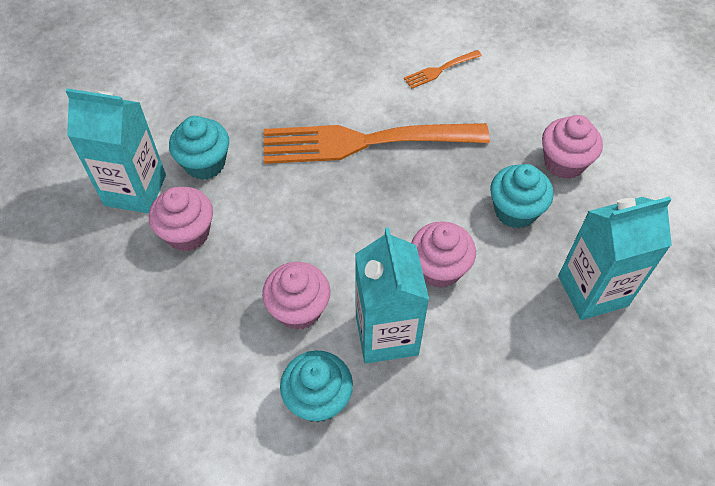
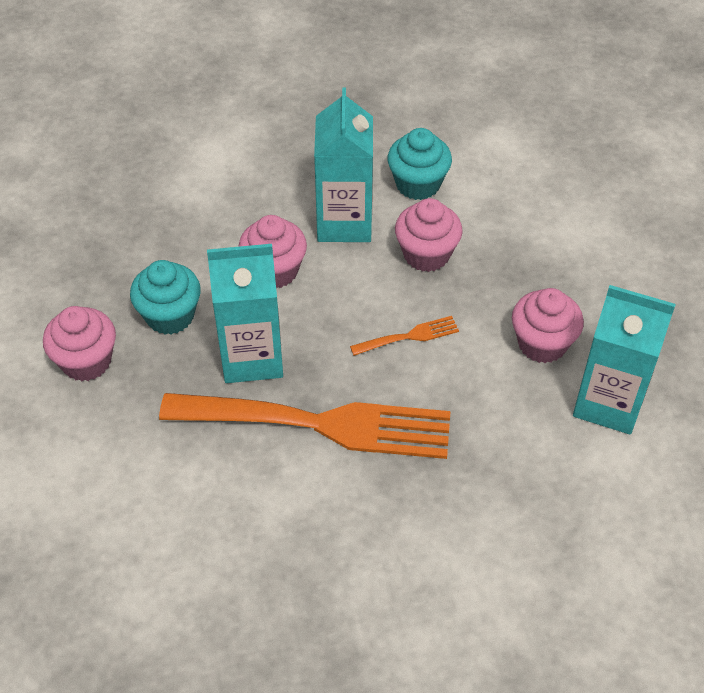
camera: 170 degrees left, 5 degrees down
turquoise cupcake [169,116,229,180] -> none
orange fork [404,50,482,89] -> orange fork moved to [350,316,459,356]
turquoise carton [558,196,672,320] -> turquoise carton moved to [207,244,283,383]

